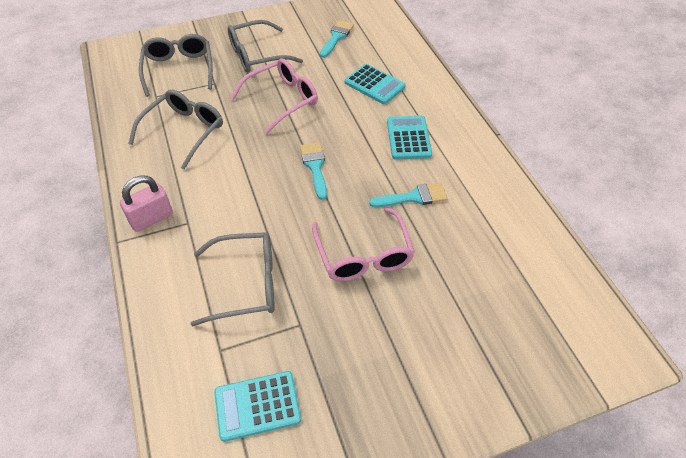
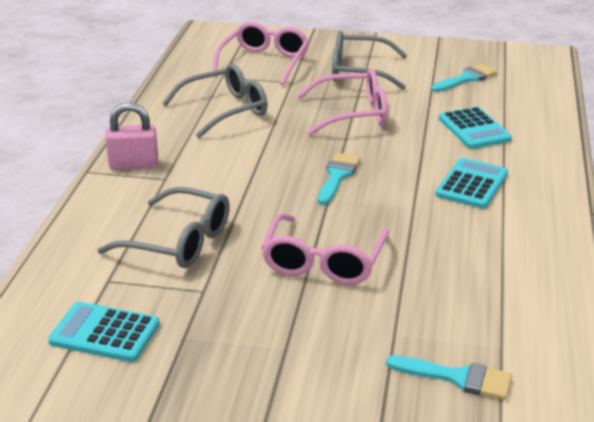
camera: 30 degrees right, 20 degrees down
grey glasses [139,34,213,97] -> pink glasses [212,22,310,86]
turquoise brush [369,183,448,207] -> turquoise brush moved to [386,355,512,400]

